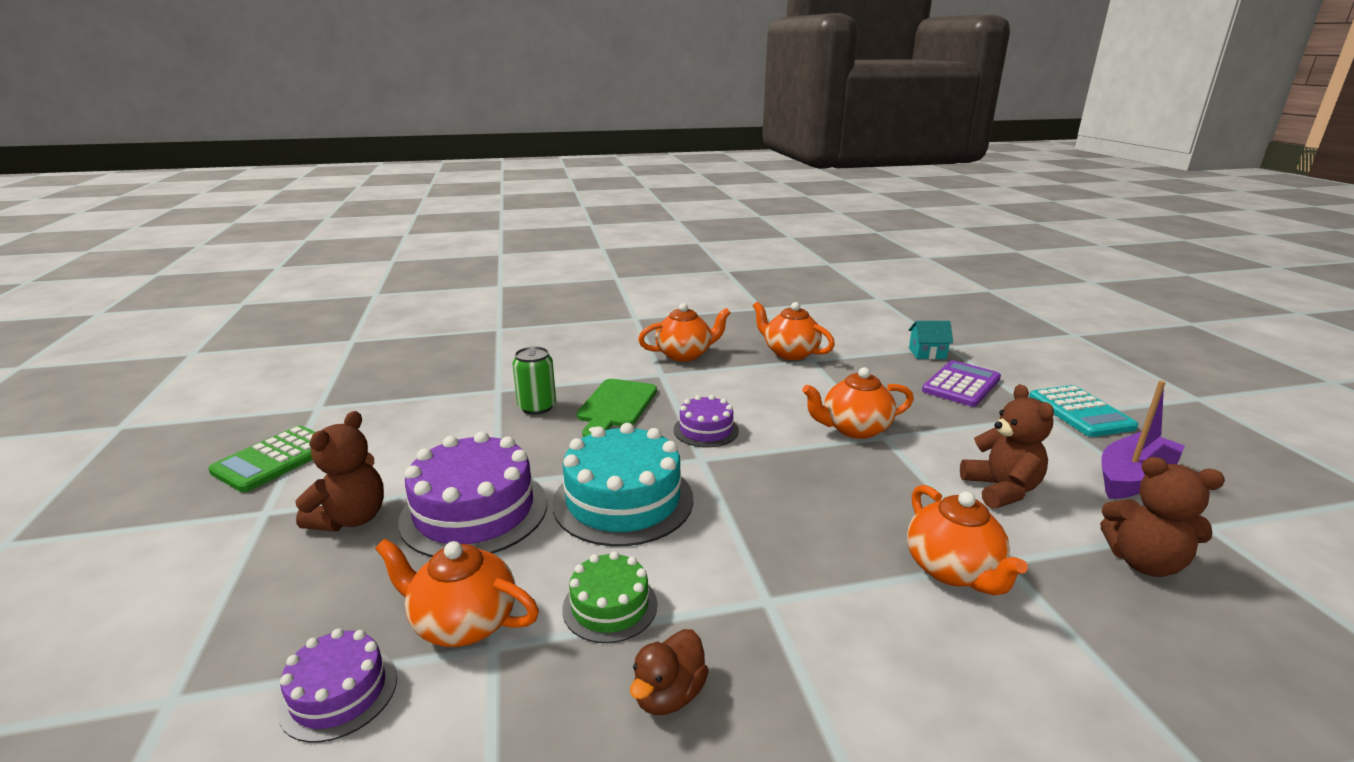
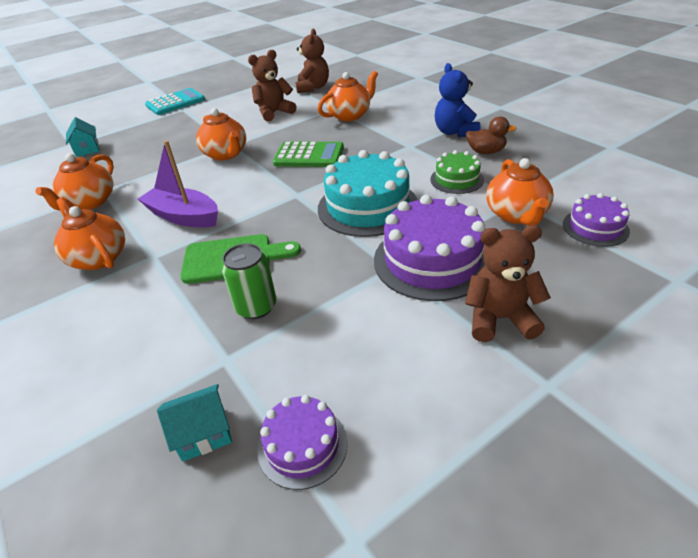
camera: 110 degrees left, 15 degrees up
green calculator [208,425,315,492] -> green calculator moved to [273,142,344,167]
purple cake [674,395,739,448] -> purple cake moved to [258,395,348,490]
purple calculator [922,360,1001,407] -> none
purple boat [1102,381,1185,499] -> purple boat moved to [138,140,218,227]
none -> turquoise house [157,384,232,462]
none -> blue teddy bear [435,63,481,137]

